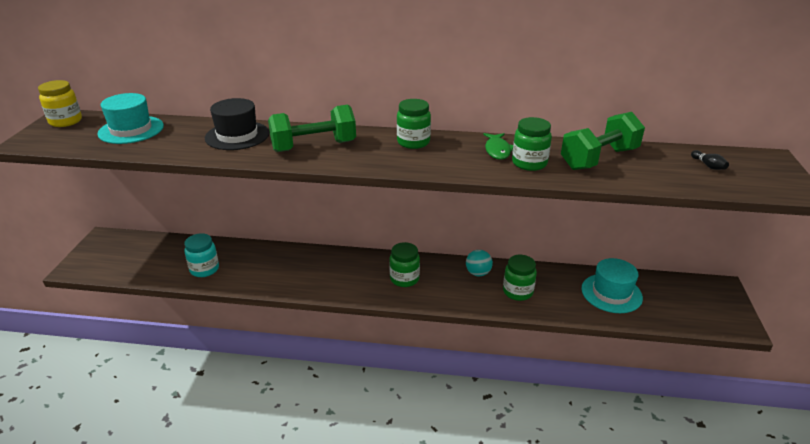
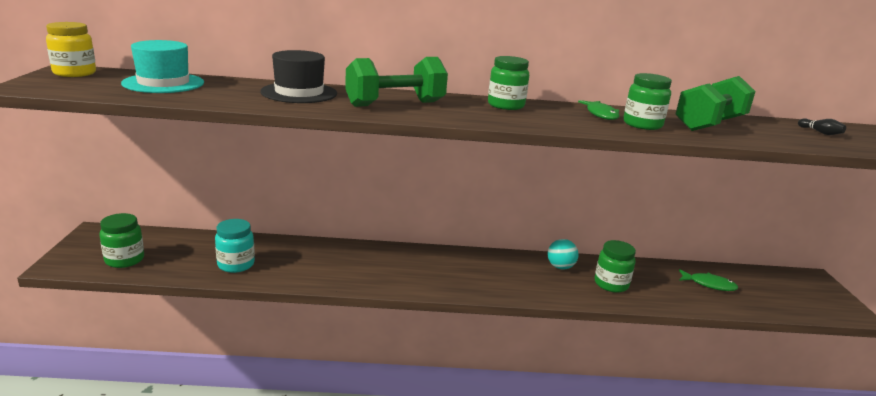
camera: 10 degrees left, 10 degrees down
green jar [389,242,420,287] -> green jar moved to [100,213,144,268]
turquoise hat [581,258,643,313] -> green fish [679,269,739,291]

